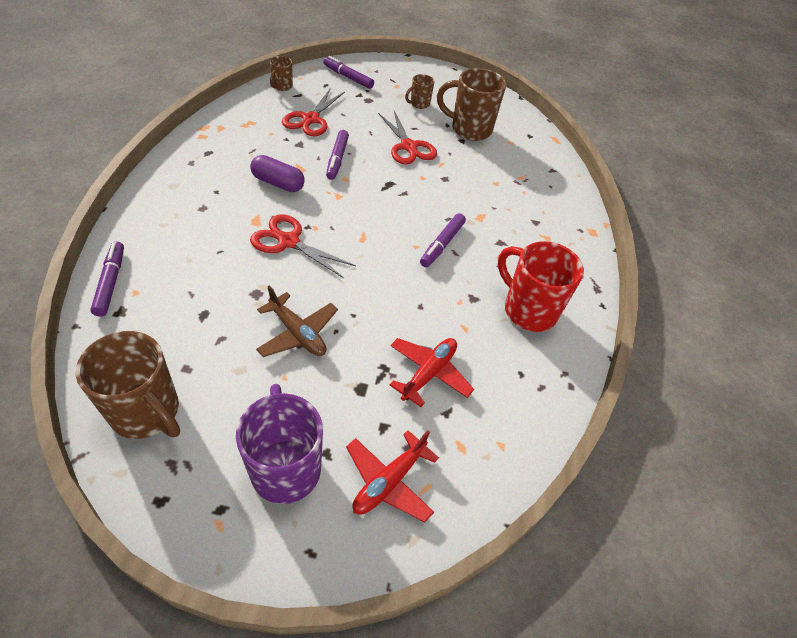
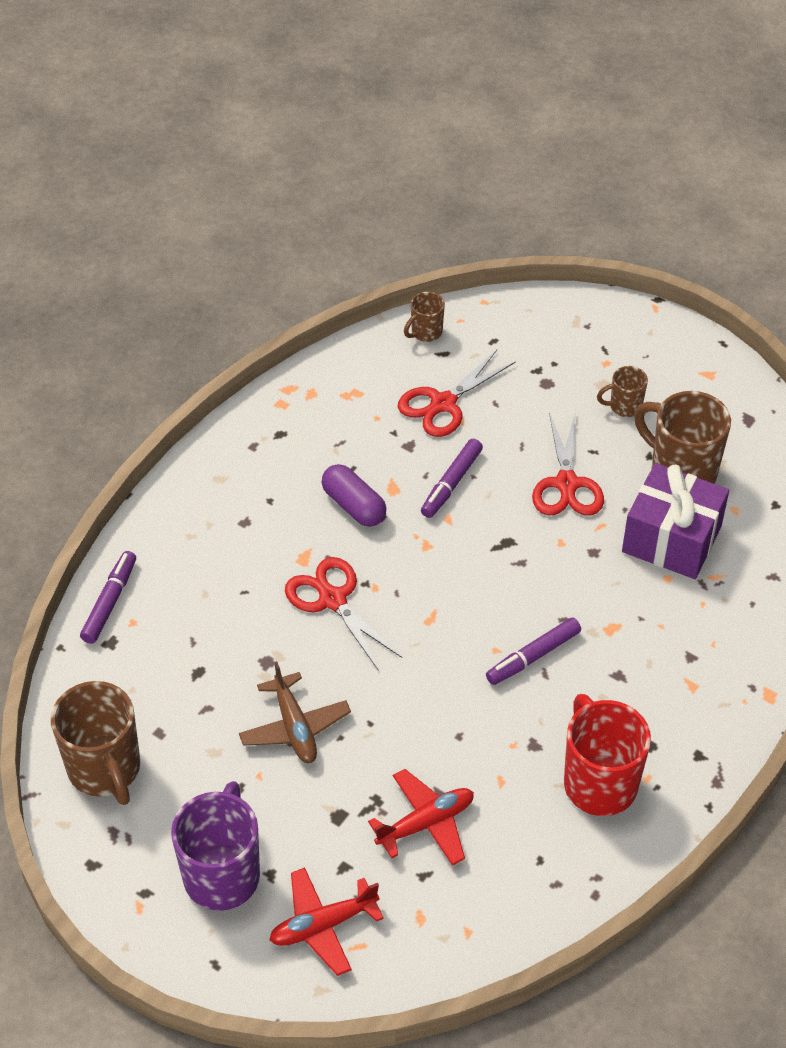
camera: 30 degrees right, 0 degrees up
purple marker [323,56,374,89] -> none
none -> purple gift [622,463,729,579]

